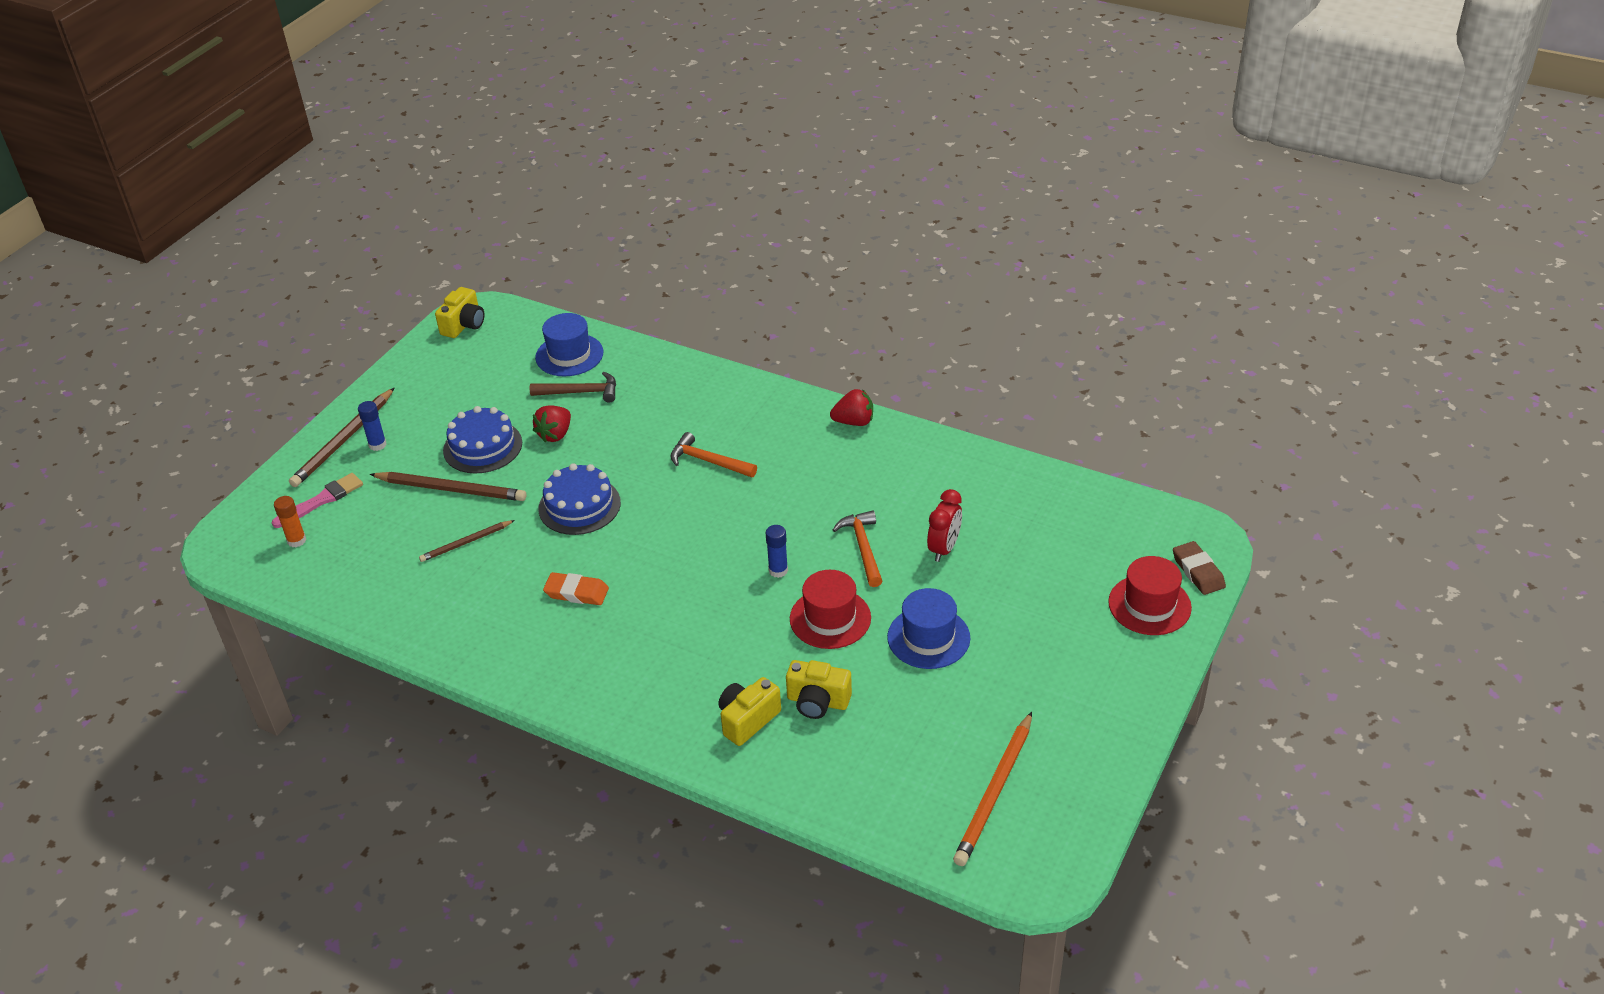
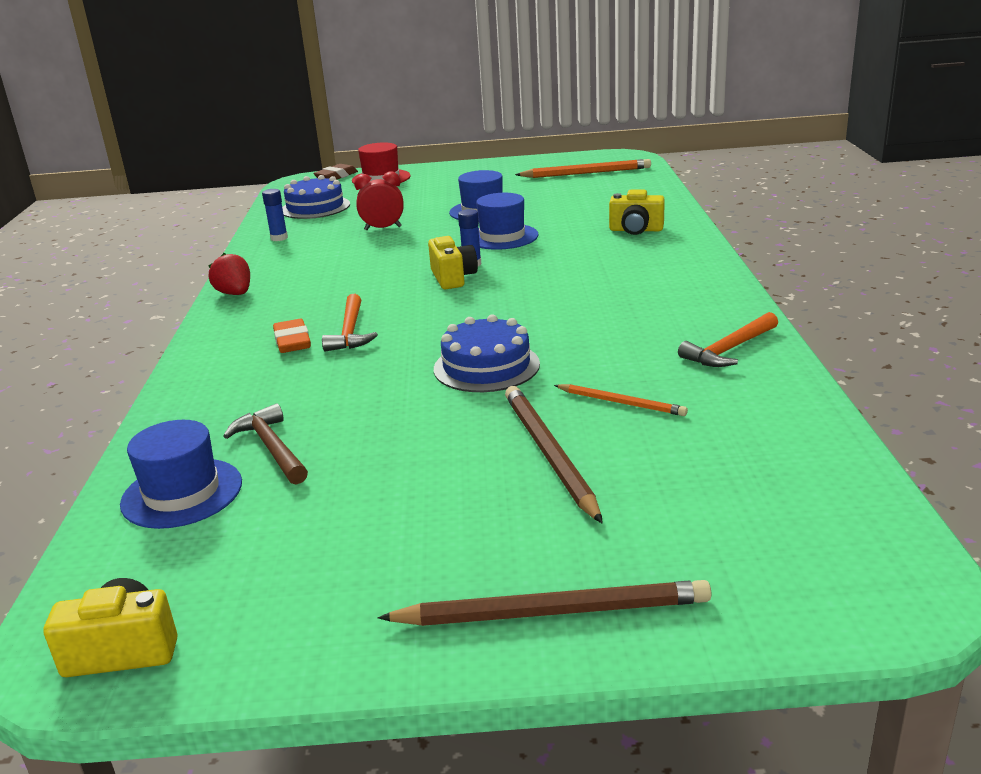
camera: 120 degrees left, 15 degrees down
pink brush [272,473,363,528] -> none
orange glue stick [274,496,306,547] -> none
blue glue stick [358,401,387,451] -> blue glue stick moved to [262,189,288,241]
brown pencil [419,520,515,562] -> orange pencil [554,384,688,416]
blue cake [443,406,522,474] -> blue cake moved to [282,175,350,219]
red strawberry [533,405,571,442] -> none
orange eraser [543,572,609,605] -> orange eraser moved to [273,319,311,353]
yellow camera [786,660,852,719] -> yellow camera moved to [428,236,478,289]
red hat [790,570,871,649] -> blue hat [476,193,539,250]
orange hammer [833,510,882,587] -> orange hammer moved to [678,312,778,367]

